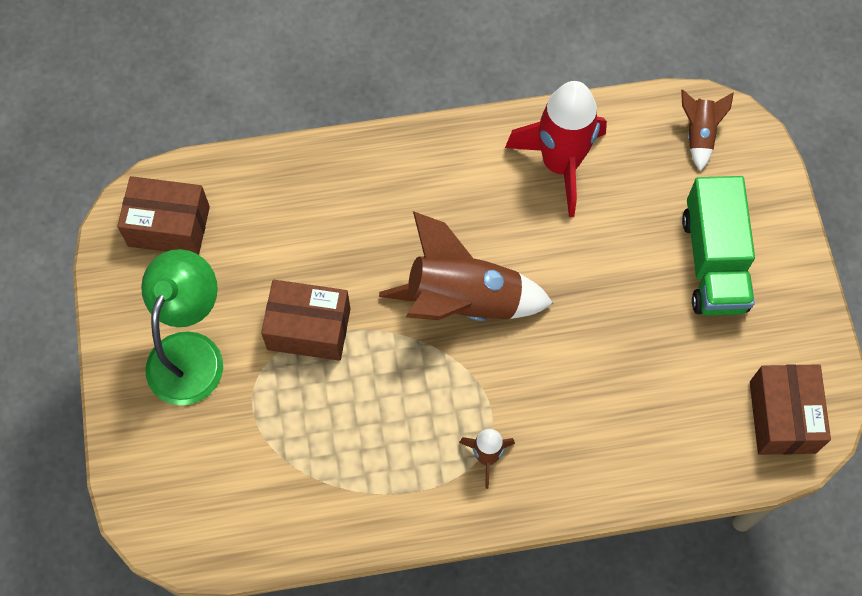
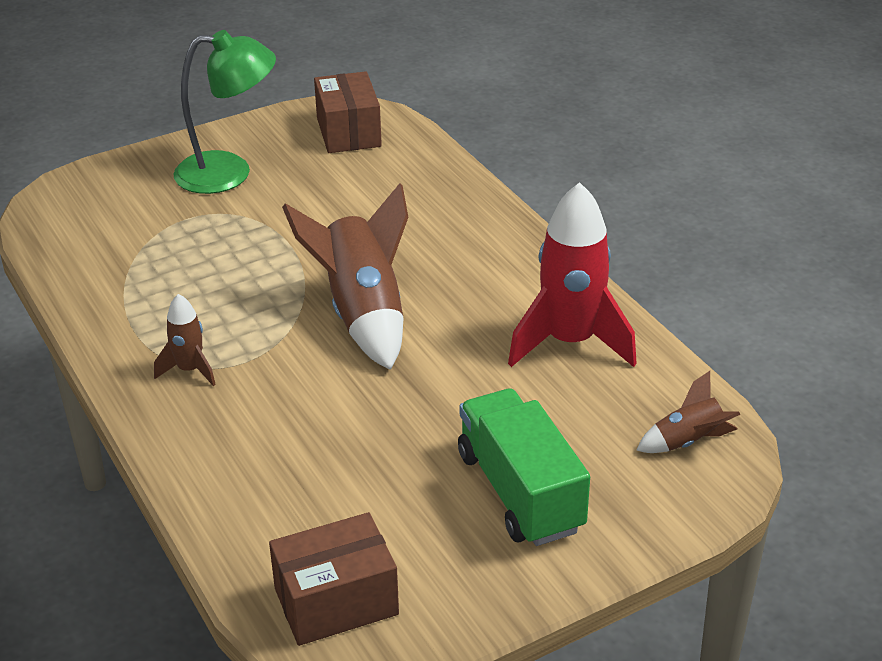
camera: 70 degrees right, 30 degrees down
brown box [261,280,351,361] -> none
green truck [682,176,755,316] -> green truck turned 90 degrees clockwise [458,388,590,546]

